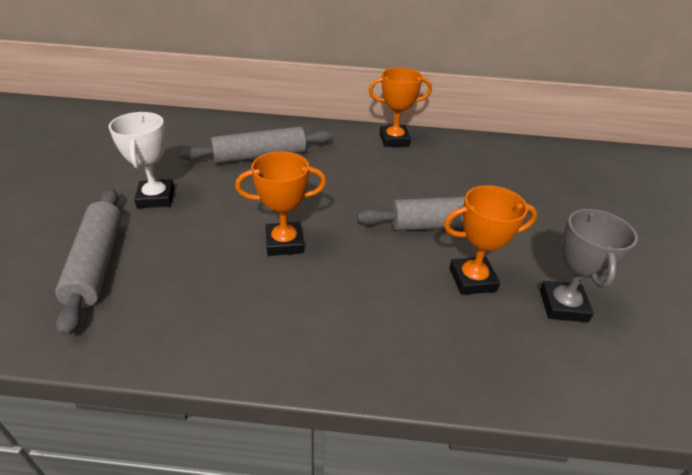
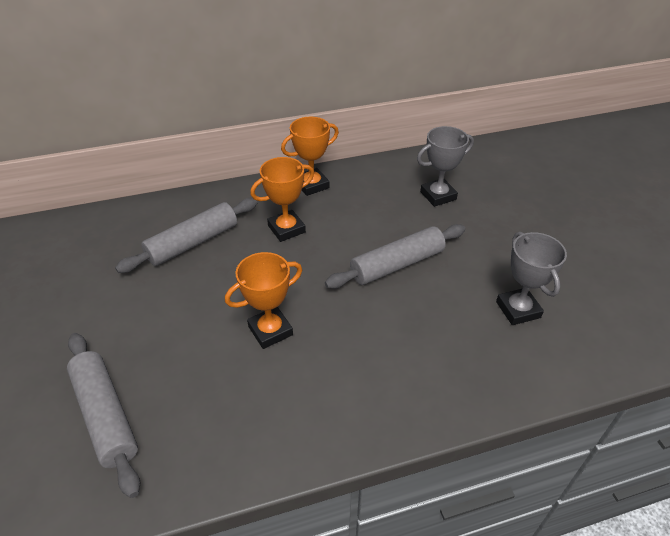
camera: 20 degrees left, 5 degrees up
white trophy [109,112,174,208] -> none
orange trophy [444,185,537,295] -> orange trophy moved to [250,157,314,242]
none -> grey trophy [417,126,474,207]

